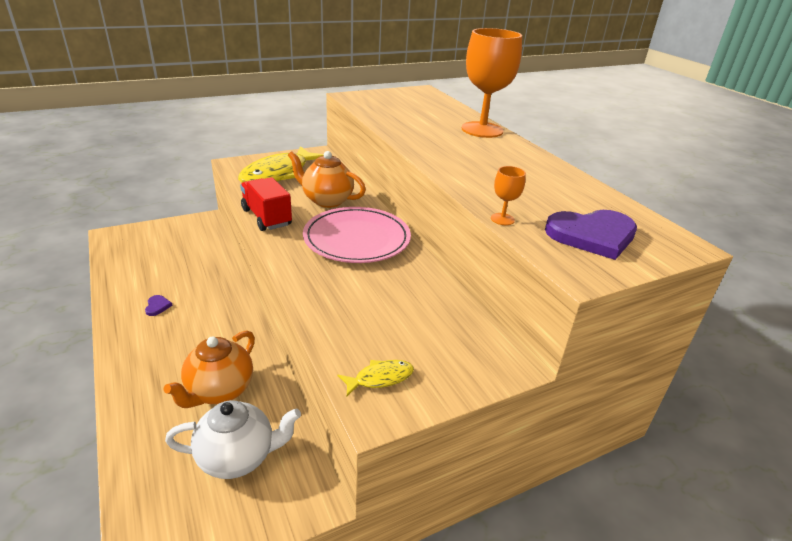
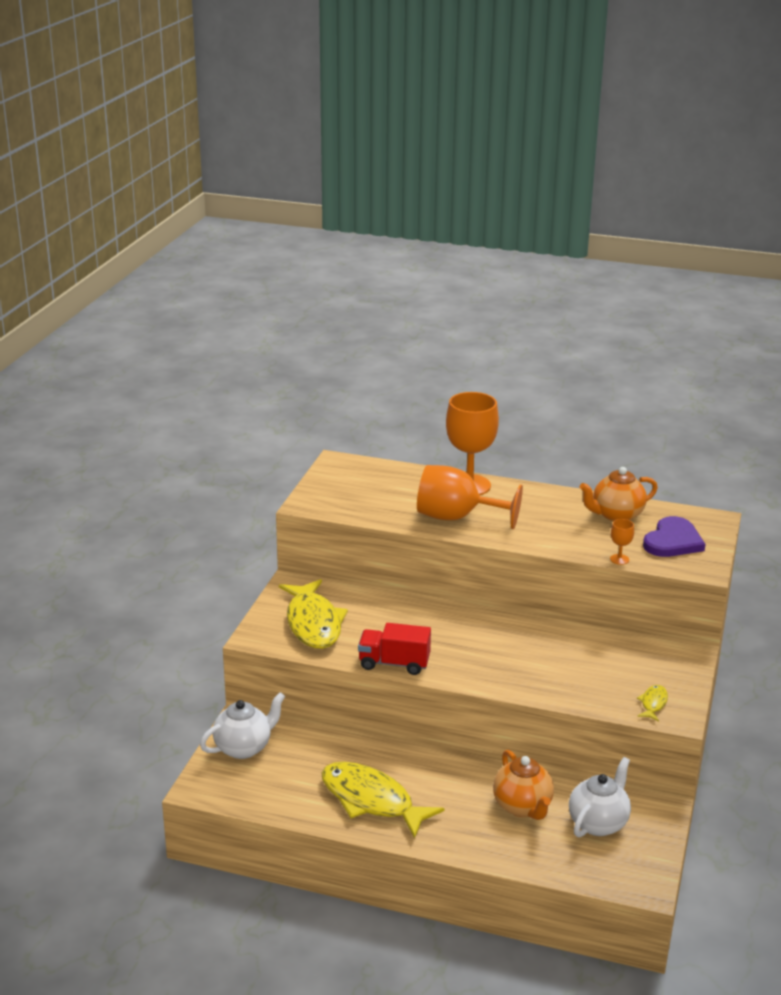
camera: 45 degrees left, 5 degrees down
purple heart [145,295,173,316] -> yellow fish [322,762,444,839]
orange teapot [288,151,366,208] -> orange teapot moved to [580,467,658,522]
pink plate [303,207,411,263] -> none
none -> white teapot [200,692,285,759]
none -> orange goblet [417,465,523,529]

